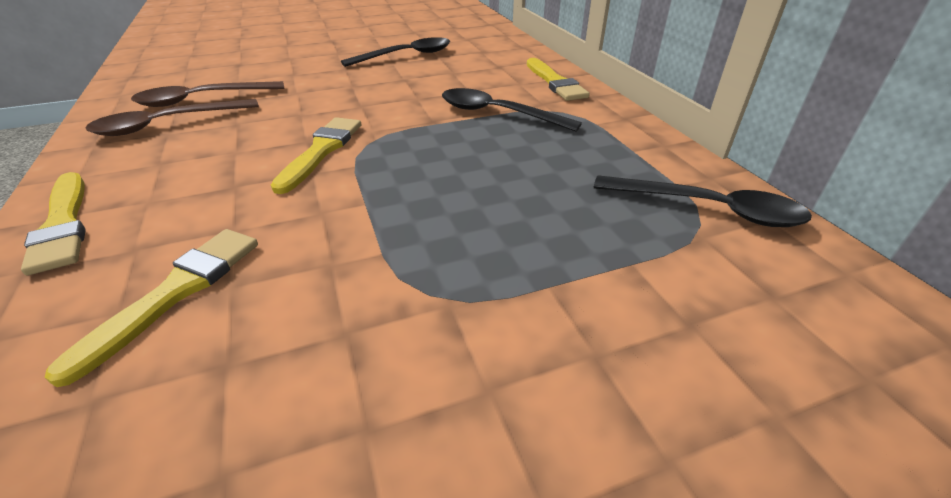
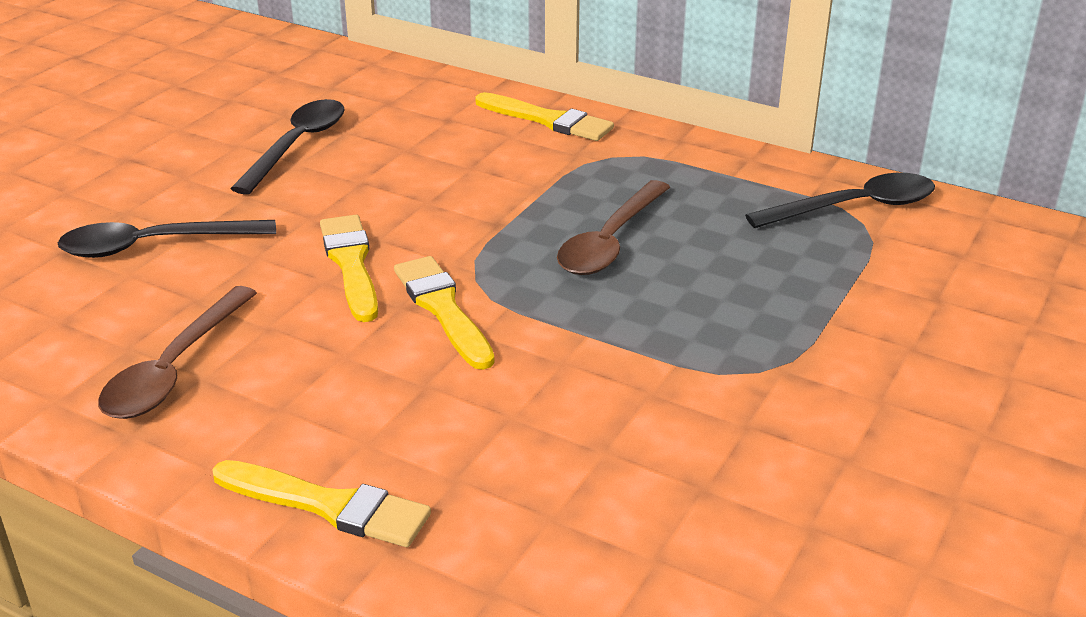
camera: 40 degrees left, 5 degrees down
yellow brush [45,229,258,387] -> yellow brush moved to [320,215,378,322]
brown spoon [131,81,284,107] -> brown spoon moved to [557,180,670,275]
black spoon [442,88,582,132] -> black spoon moved to [58,220,276,258]

